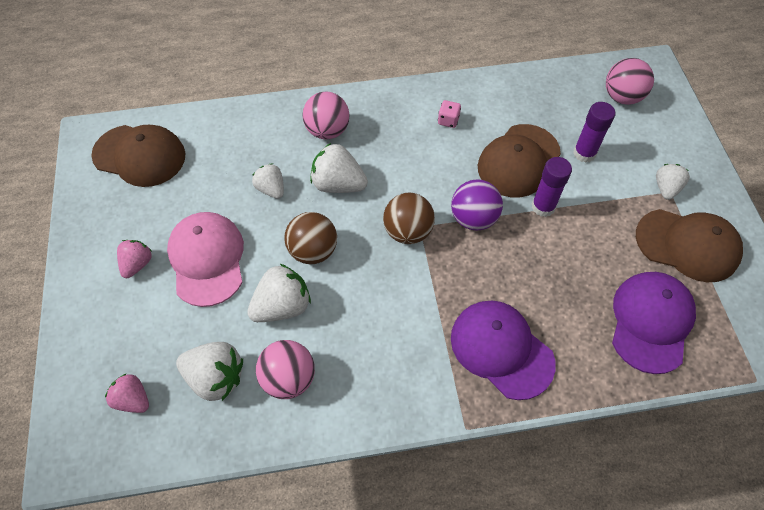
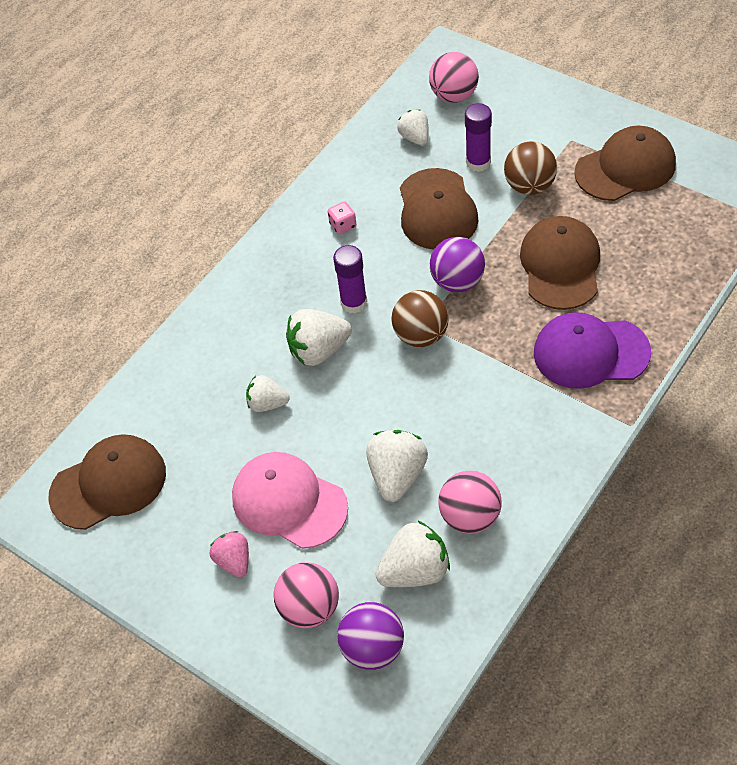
camera: 40 degrees left, 5 degrees down
pink strawberry [105,373,149,413] -> purple ball [337,602,404,670]
brown ball [284,212,337,264] -> brown ball moved to [504,142,557,195]
pink ball [303,92,350,139] -> pink ball moved to [274,562,339,628]
purple glue stick [532,157,572,217] -> purple glue stick moved to [333,245,367,314]
purple cap [612,272,696,374] -> none
white strawberry [656,164,690,200] -> white strawberry moved to [397,110,429,145]
none -> brown cap [520,216,600,310]

